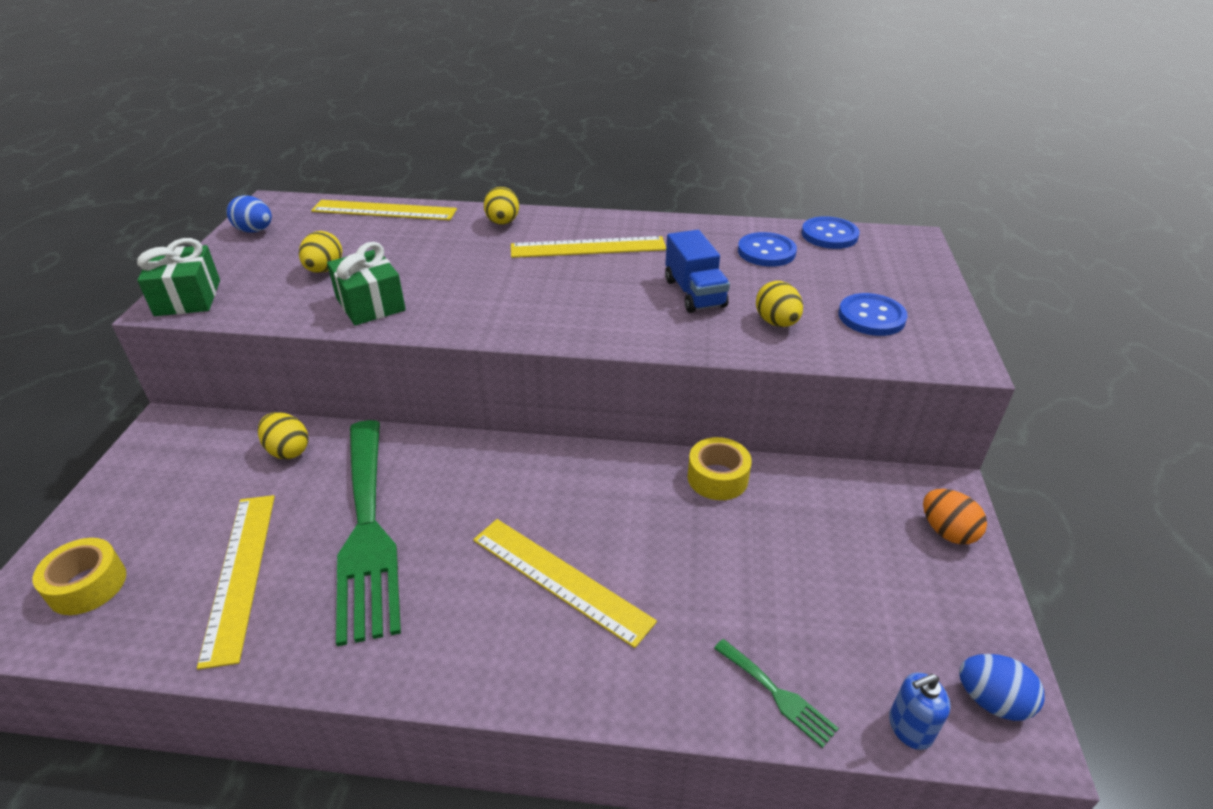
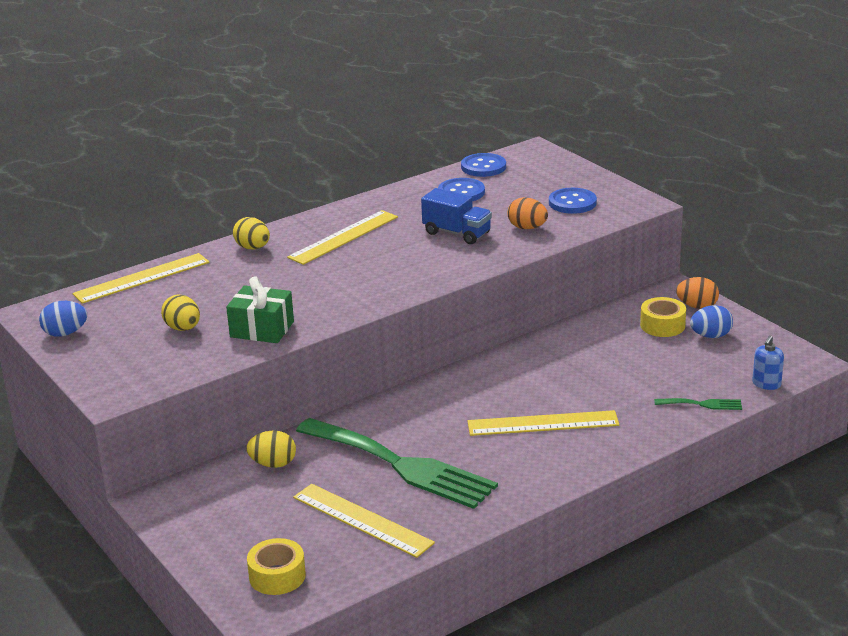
camera: 40 degrees left, 10 degrees down
green gift [137,238,220,316] -> none
yellow tape [687,437,752,500] -> yellow tape moved to [640,297,686,337]
yellow egg [756,281,803,327] -> orange egg [508,197,548,229]
blue egg [959,654,1045,721] -> blue egg moved to [690,305,733,338]

